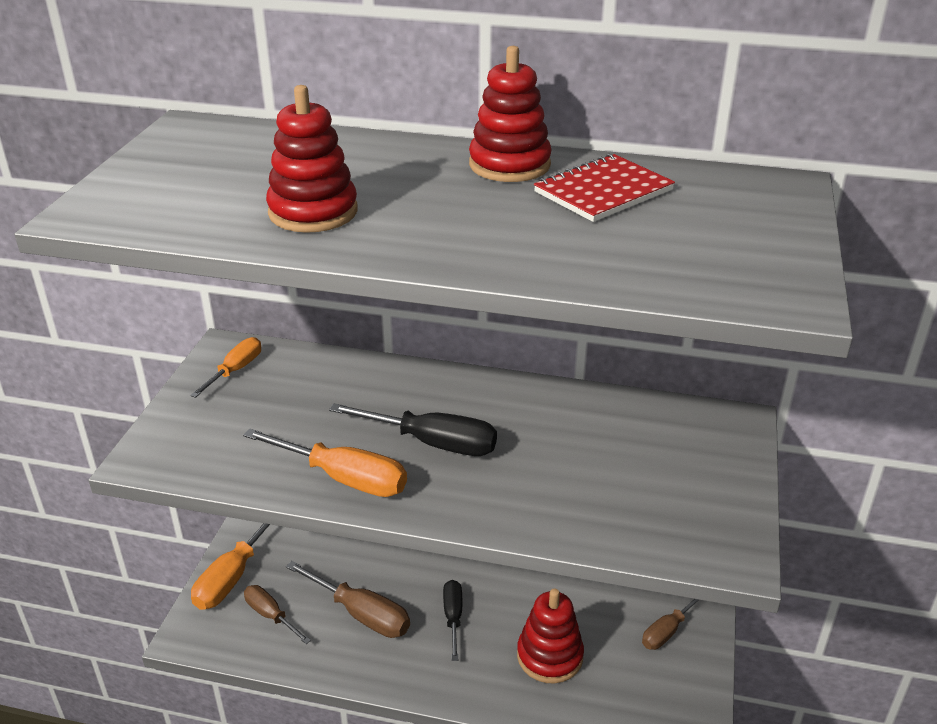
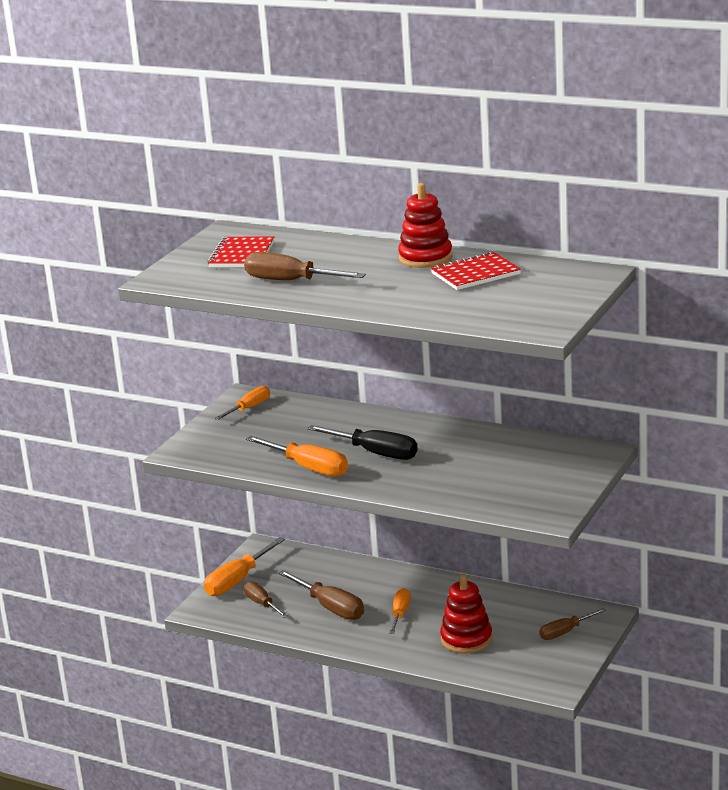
camera: 15 degrees right, 10 degrees down
red stacking toy [266,85,358,233] -> brown screwdriver [244,252,366,280]
black screwdriver [443,580,462,661] -> orange screwdriver [389,588,411,634]
none -> red notebook [208,236,274,267]

